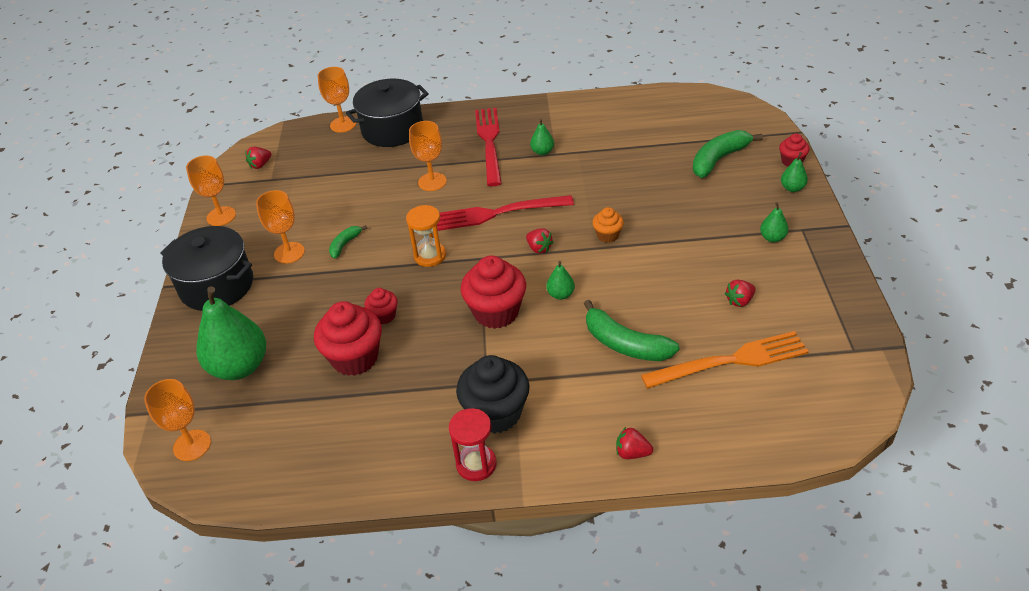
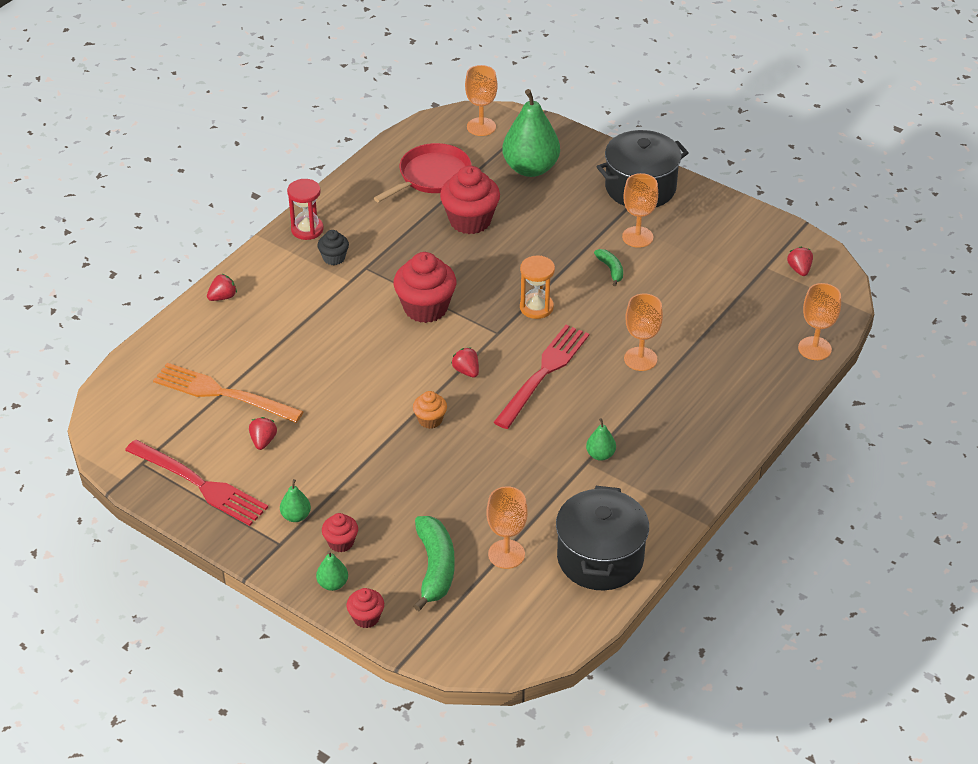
camera: 125 degrees right, 0 degrees up
orange goblet [186,156,236,226] -> orange goblet moved to [486,486,528,569]
black pot [346,79,429,147] -> black pot moved to [556,486,649,590]
red cupcake [364,288,398,324] -> red cupcake moved to [322,513,358,552]
black cupcake [456,355,530,434] -> black cupcake [317,230,349,265], size x0.52
red fork [475,108,502,186] -> red fork moved to [125,440,268,526]
red strawberry [526,228,554,254] -> red strawberry turned 60 degrees clockwise [451,348,479,377]
green pear [546,261,575,300] -> none
green banana [584,300,680,361] -> none
orange fork [641,331,809,389] -> orange fork turned 90 degrees clockwise [153,363,304,423]
none -> red pan [374,143,472,203]

